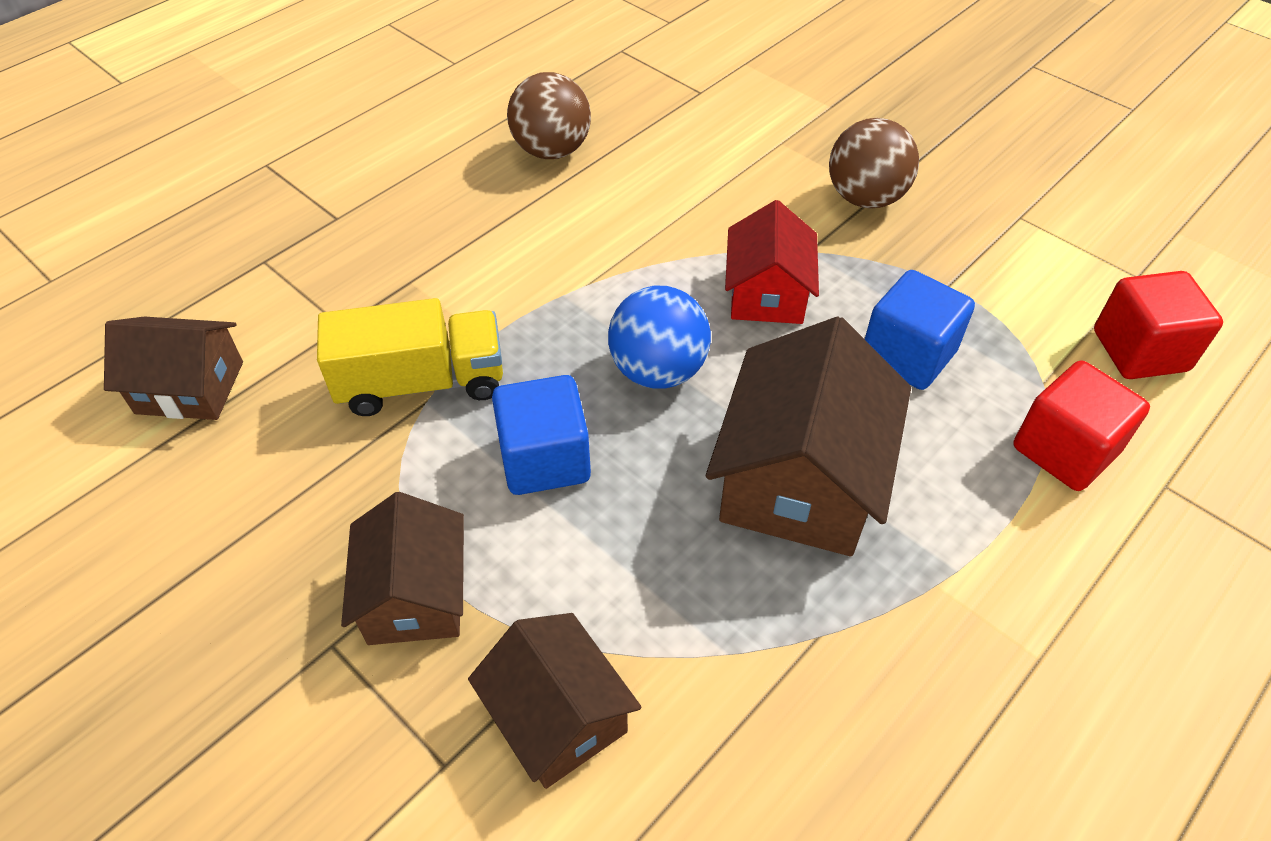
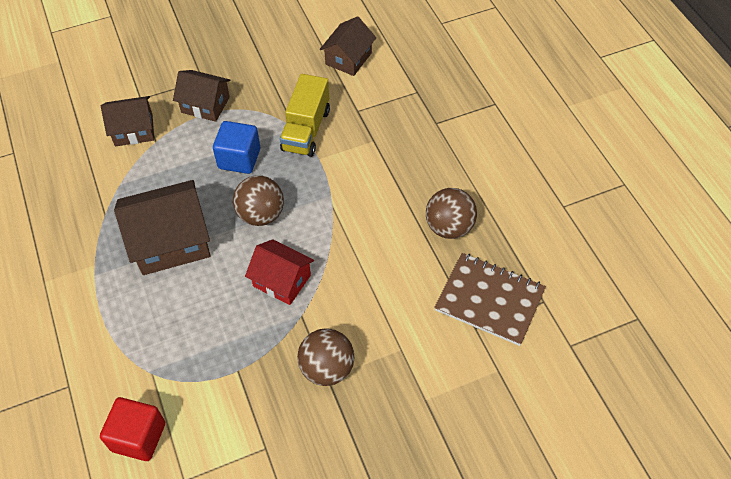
camera: 115 degrees right, 5 degrees up
blue ball [608,286,711,389] -> brown ball [233,176,284,226]
brown house [706,317,911,556] -> brown house turned 60 degrees counterclockwise [114,180,211,275]
blue cube [865,270,975,390] -> none
red cube [1014,361,1150,491] -> none
none -> brown notebook [434,253,546,346]

